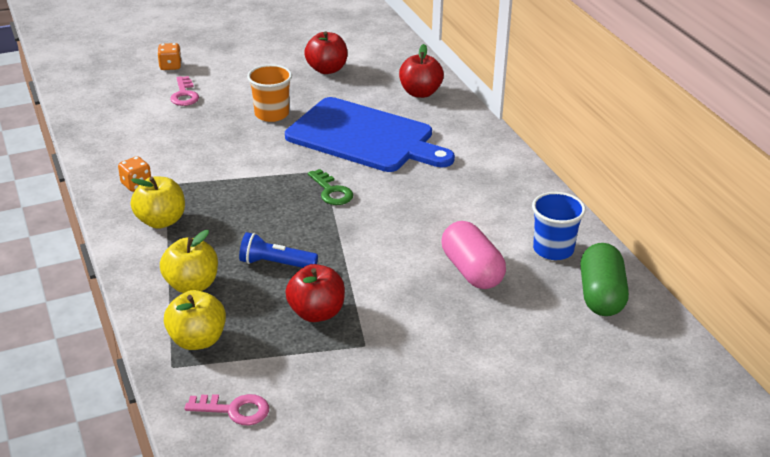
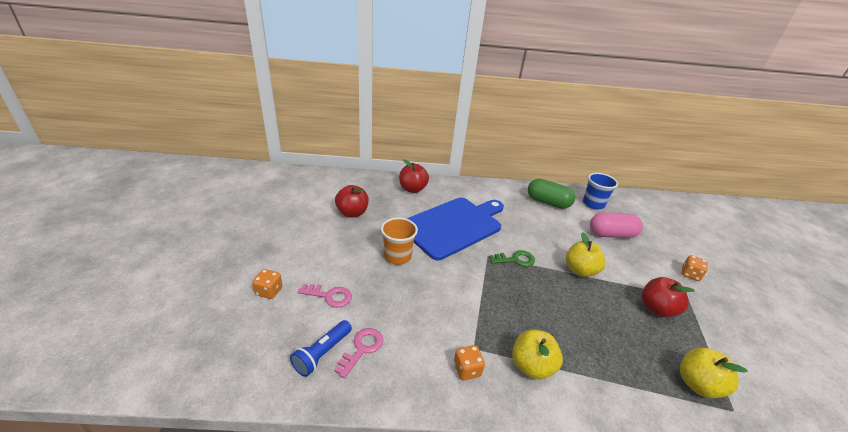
camera: 70 degrees left, 0 degrees up
yellow apple [160,230,218,293] -> yellow apple moved to [566,232,606,277]
pink key [184,394,269,425] -> pink key moved to [334,328,383,378]
blue flashlight [239,232,318,268] -> blue flashlight moved to [290,320,352,377]
green capsule [580,243,629,316] -> green capsule moved to [528,179,575,209]
none -> orange dice [682,255,708,281]

